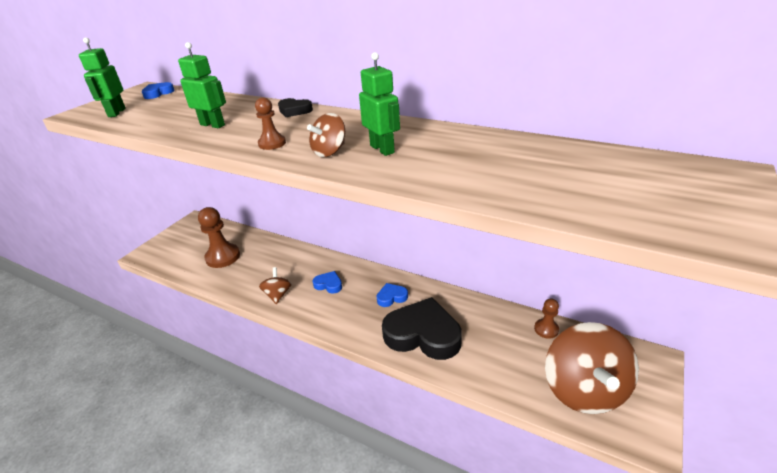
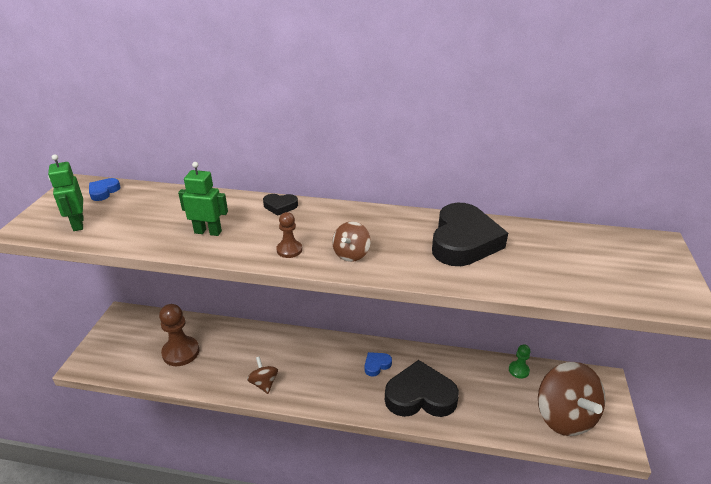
camera: 20 degrees left, 0 degrees up
blue heart [313,271,342,294] -> none
green robot [359,52,400,156] -> none
brown pawn [534,298,559,339] -> green pawn [509,344,530,379]
none -> black heart [432,203,508,266]

